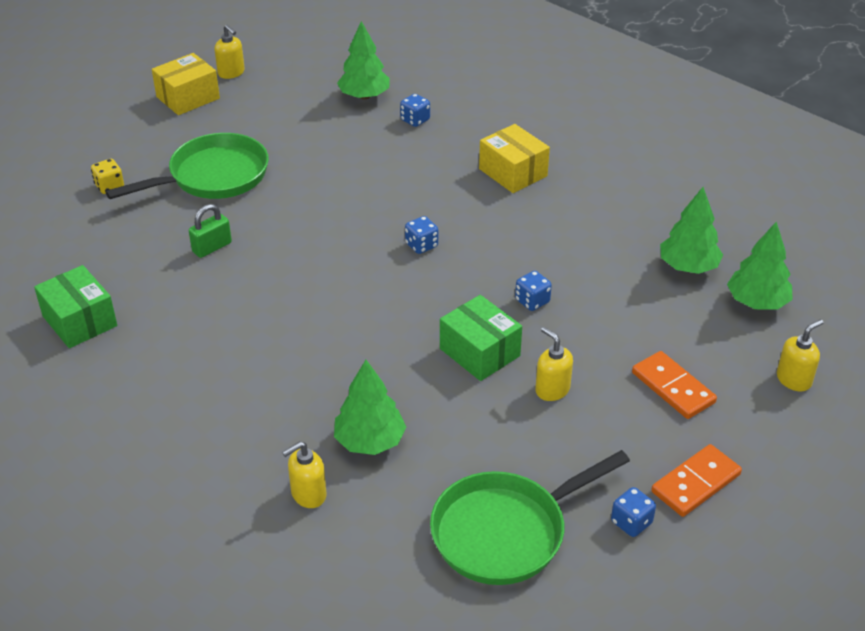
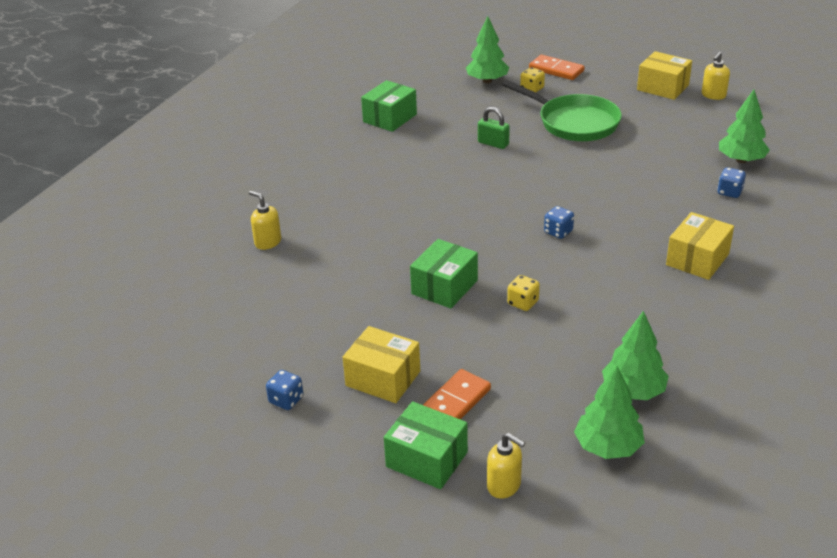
camera: 75 degrees right, 5 degrees down
green tree [334,360,406,455] -> green tree moved to [466,16,509,83]
green pan [430,450,630,585] -> none
blue dice [515,271,552,311] -> yellow dice [507,275,540,311]
yellow soap dispenser [535,327,573,401] -> none
orange domino [651,444,742,517] -> orange domino moved to [529,55,585,80]
none -> yellow box [343,326,420,403]
none -> green box [384,401,468,489]

